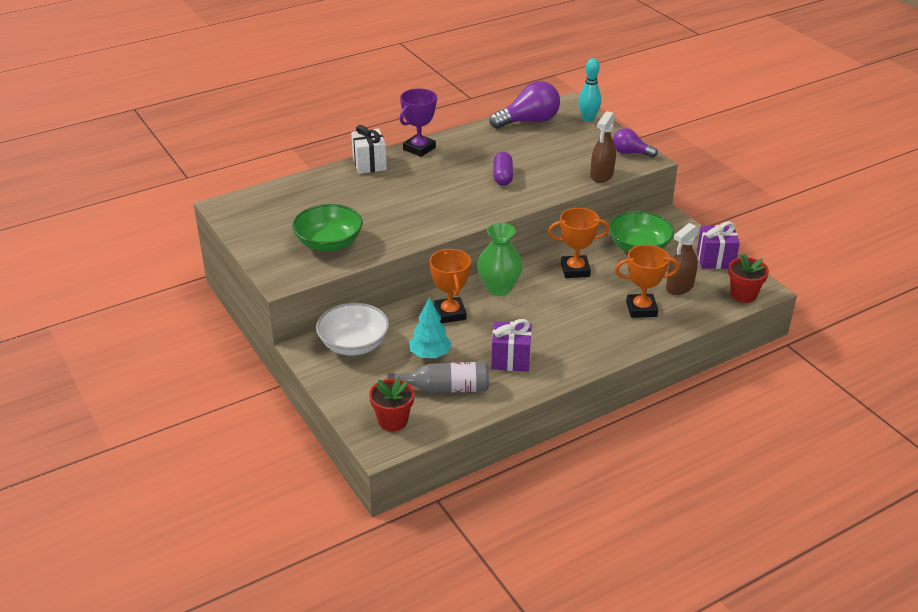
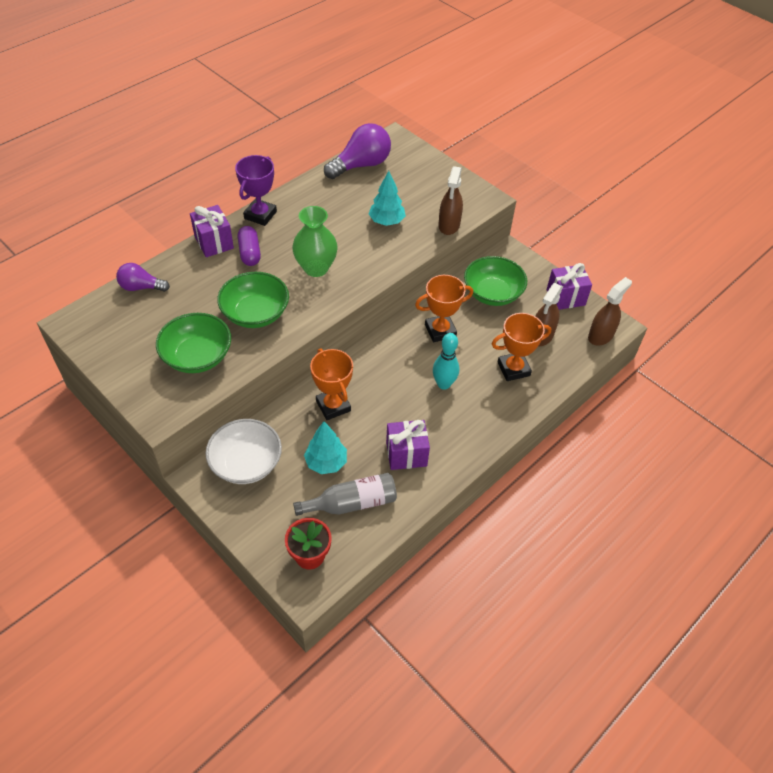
camera: 15 degrees left, 15 degrees up
white gift [351,125,387,174] -> purple gift [190,205,234,257]
green vase [477,223,523,296] -> green vase moved to [292,206,338,277]
purple capsule [493,152,513,186] -> purple capsule moved to [238,226,261,266]
turquoise bowling pin [578,58,601,122] -> turquoise bowling pin moved to [433,333,459,390]
purple light bulb [613,128,658,158] -> purple light bulb moved to [116,263,170,292]
red flower pot [728,254,769,303] -> brown spray bottle [588,277,632,346]
none -> green bowl [217,272,289,328]
none -> turquoise tree [369,171,406,226]

